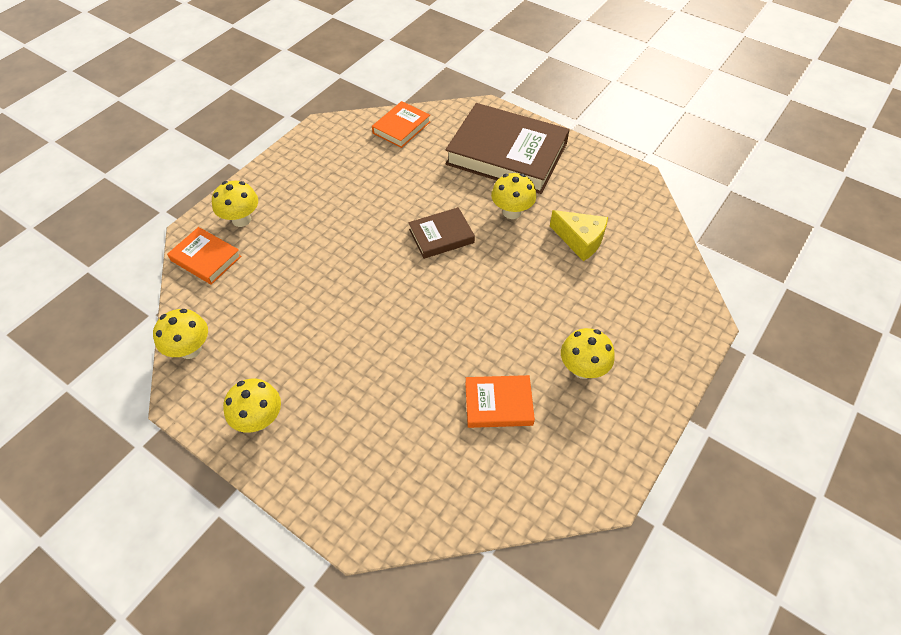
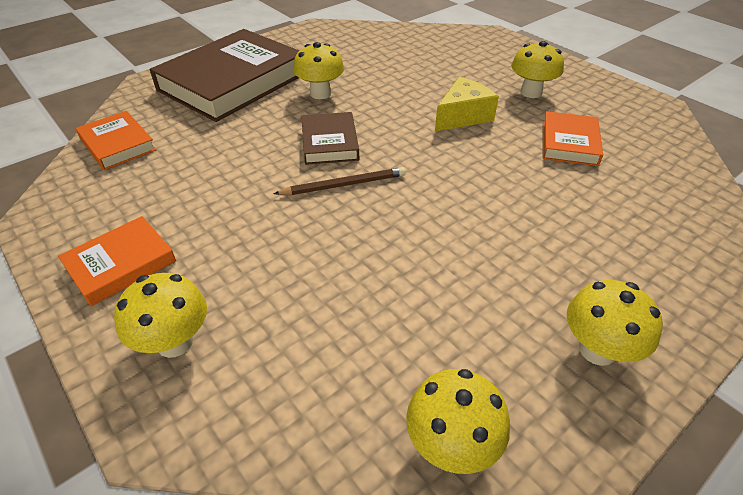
camera: 75 degrees left, 10 degrees down
orange book [167,227,242,285] -> orange book moved to [58,216,176,306]
yellow cheese [550,210,608,261] -> yellow cheese moved to [435,77,499,131]
none -> brown pencil [274,167,406,195]

